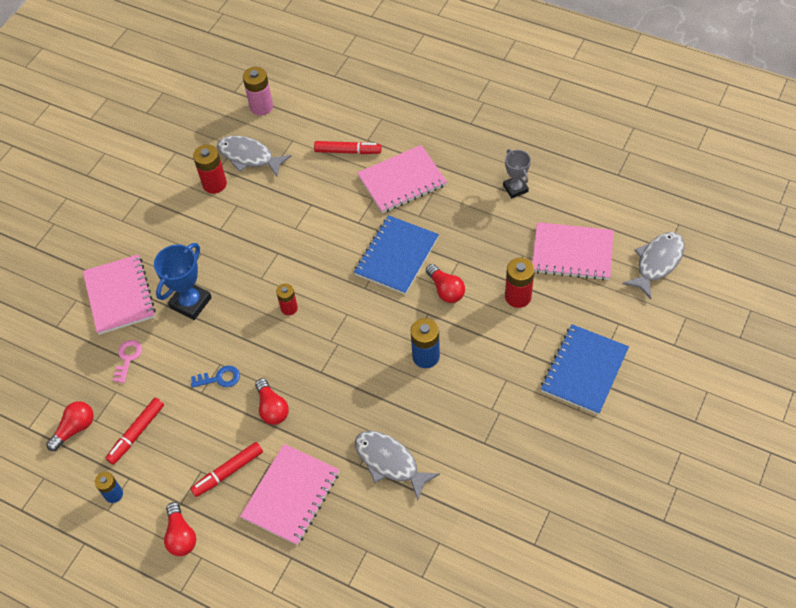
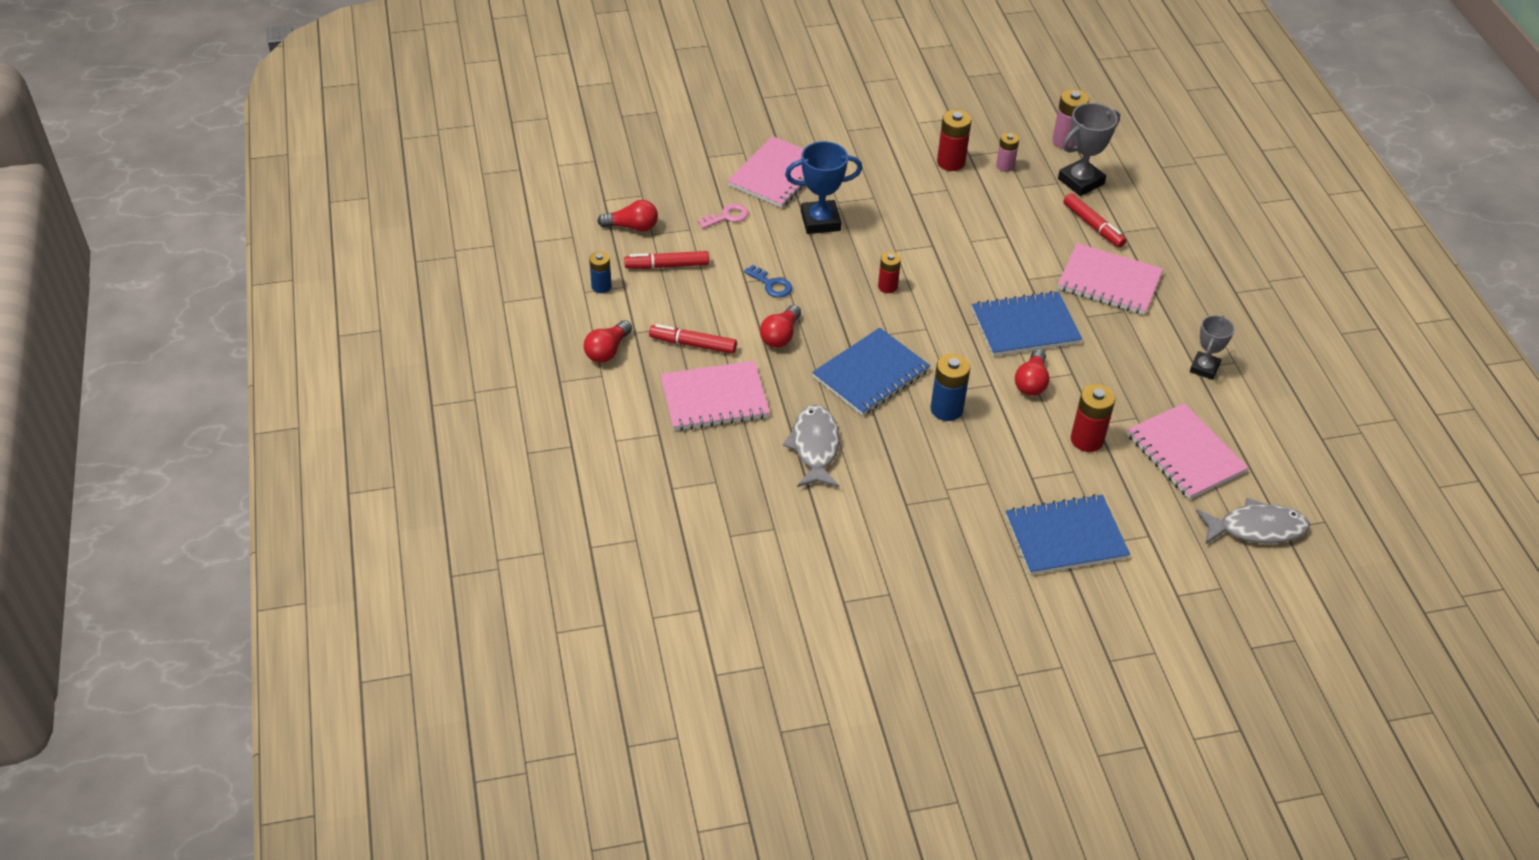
camera: 45 degrees right, 10 degrees down
grey fish [217,135,291,177] -> pink battery [996,132,1019,172]
none -> blue notebook [812,328,930,416]
none -> grey trophy [1058,103,1120,196]

